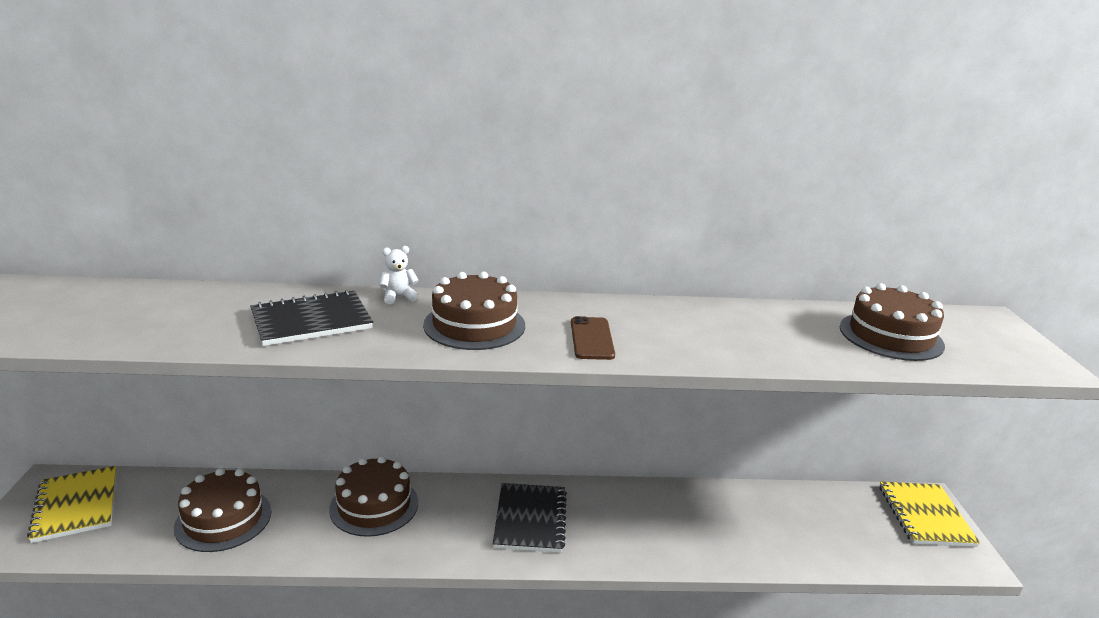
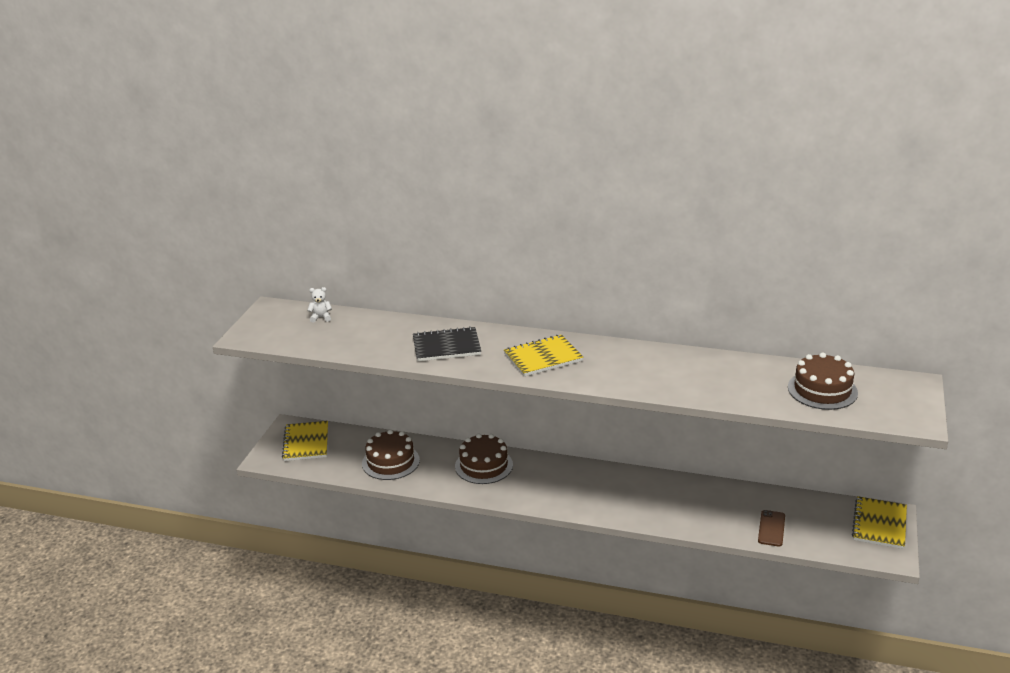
camera: 20 degrees right, 5 degrees up
white teddy bear [379,246,419,304] -> white teddy bear moved to [307,287,332,323]
brown cake [423,271,525,350] -> yellow notebook [504,334,583,376]
black notebook [493,483,567,553] -> none
brown phone [571,316,615,360] -> brown phone moved to [758,510,785,547]

